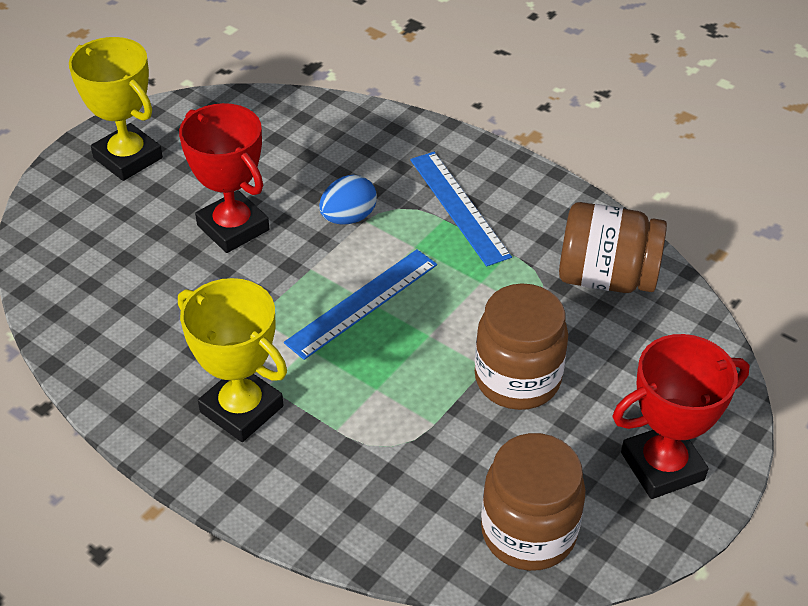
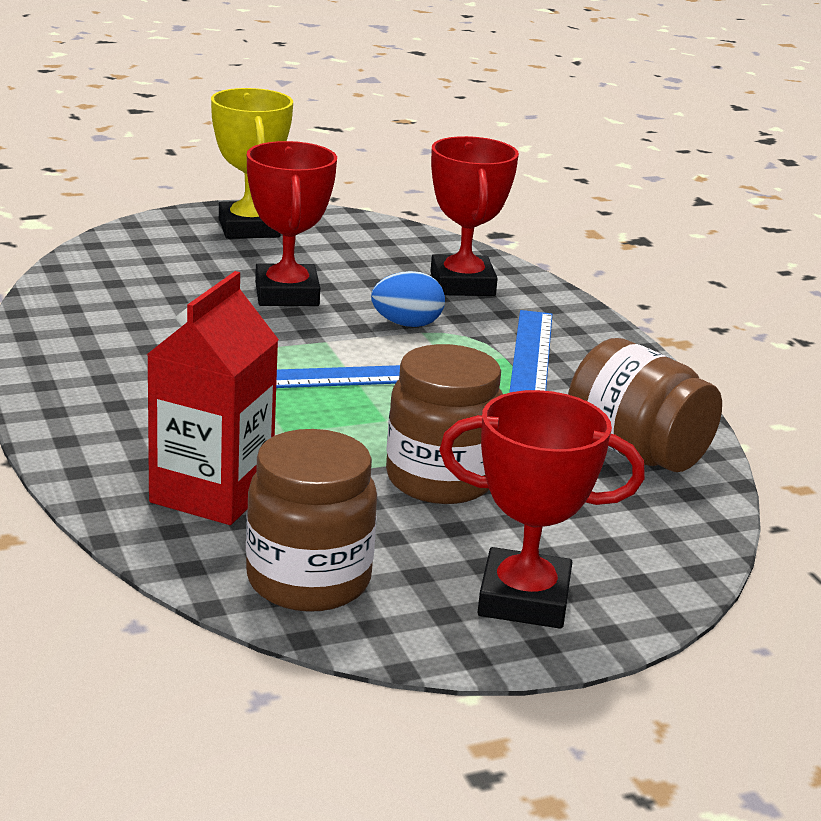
camera: 30 degrees right, 20 degrees down
yellow trophy [178,278,287,442] -> none
none -> red carton [146,271,279,525]
none -> red trophy [430,136,519,296]

